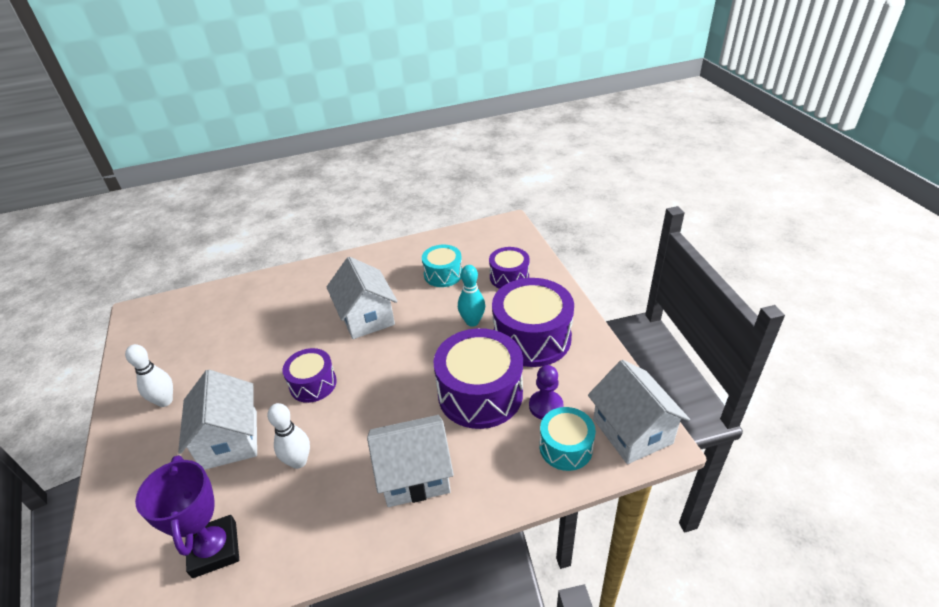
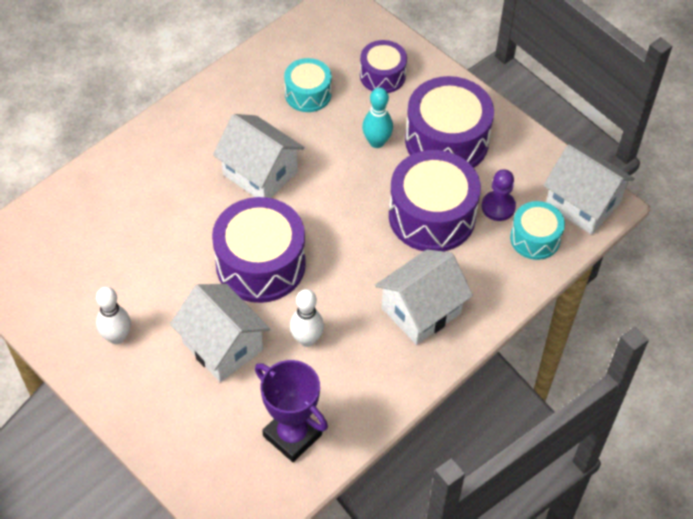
camera: 30 degrees left, 15 degrees up
purple drum [282,348,337,403] -> purple drum [212,197,306,303], size x1.76

